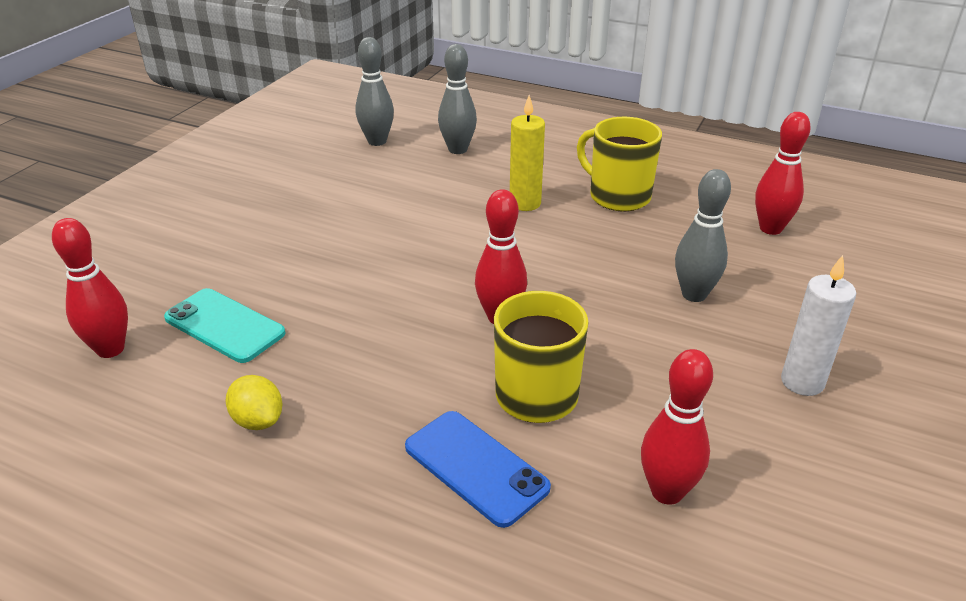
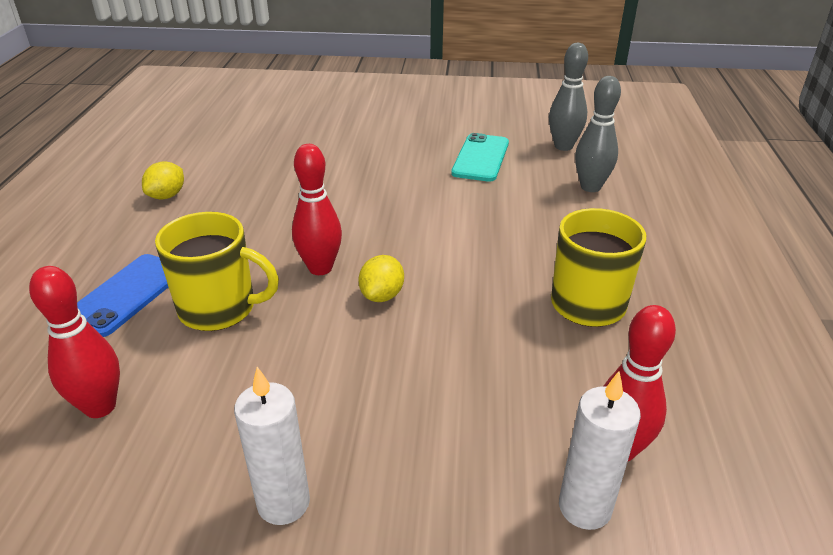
camera: 70 degrees right, 0 degrees up
red bowling pin [52,218,128,358] -> none
turquoise phone [164,288,285,363] -> turquoise phone moved to [451,133,509,182]
yellow candle [510,95,545,211] -> none
grey bowling pin [675,169,731,302] -> none
none -> yellow lemon [358,255,404,302]
none -> white candle [559,371,641,530]

